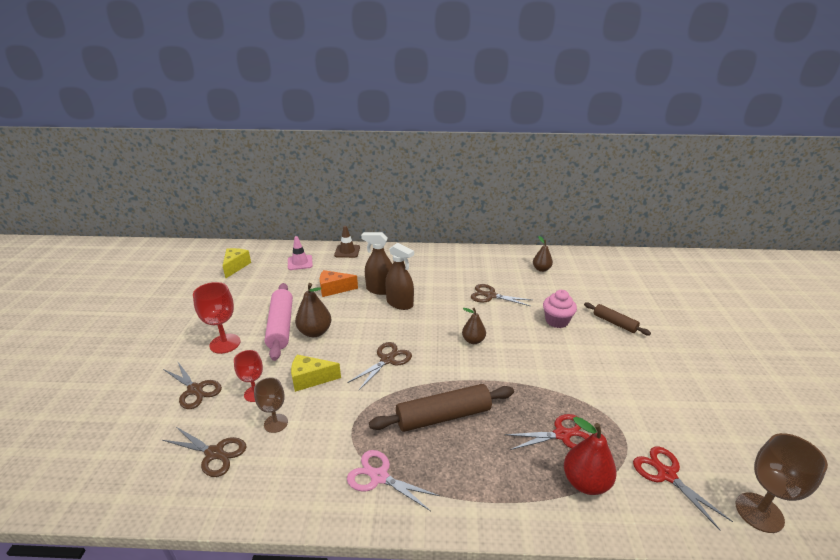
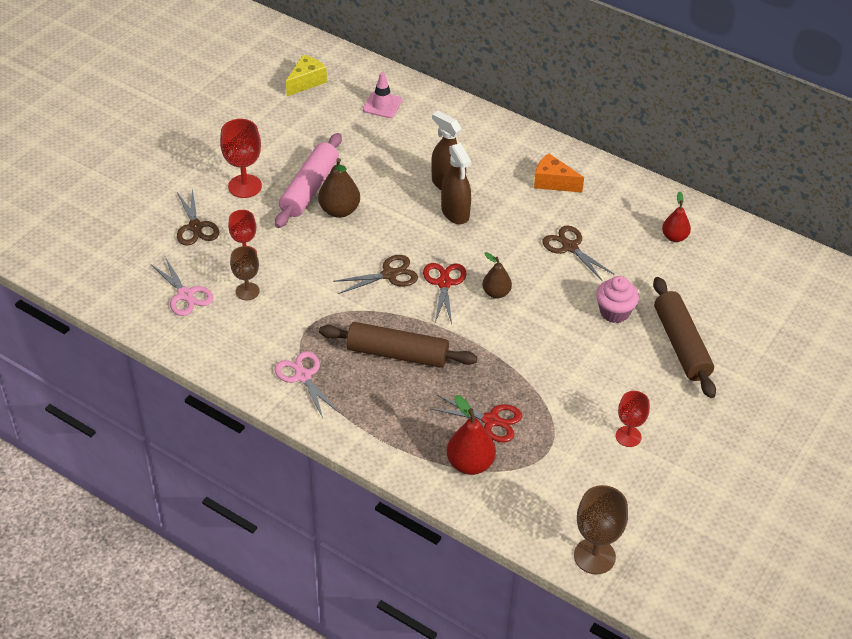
camera: 30 degrees right, 15 degrees up
brown scissors [163,427,247,477] -> pink scissors [150,257,214,316]
yellow cheese [291,354,341,392] -> none
orange cheese [320,270,358,297] -> orange cheese moved to [534,153,584,193]
brown traffic cone [334,226,360,258] -> none
brown pear [533,236,553,272] -> red pear [662,192,691,242]
brown rolling pin [584,302,651,335] -> brown rolling pin [653,277,716,398], size x1.72
red scissors [633,446,733,531] -> red scissors moved to [423,263,466,324]
none -> red goblet [616,391,650,447]

